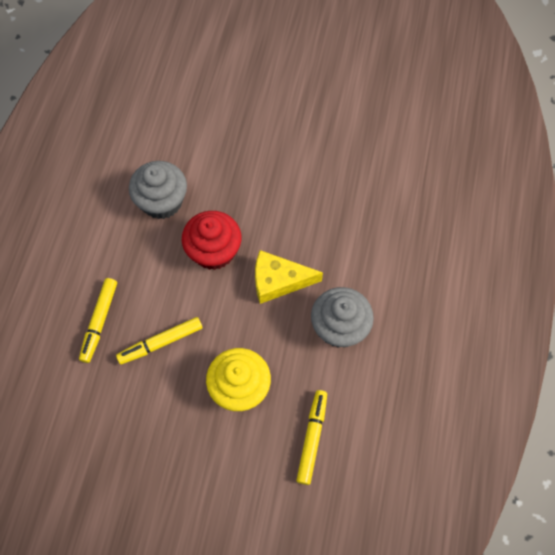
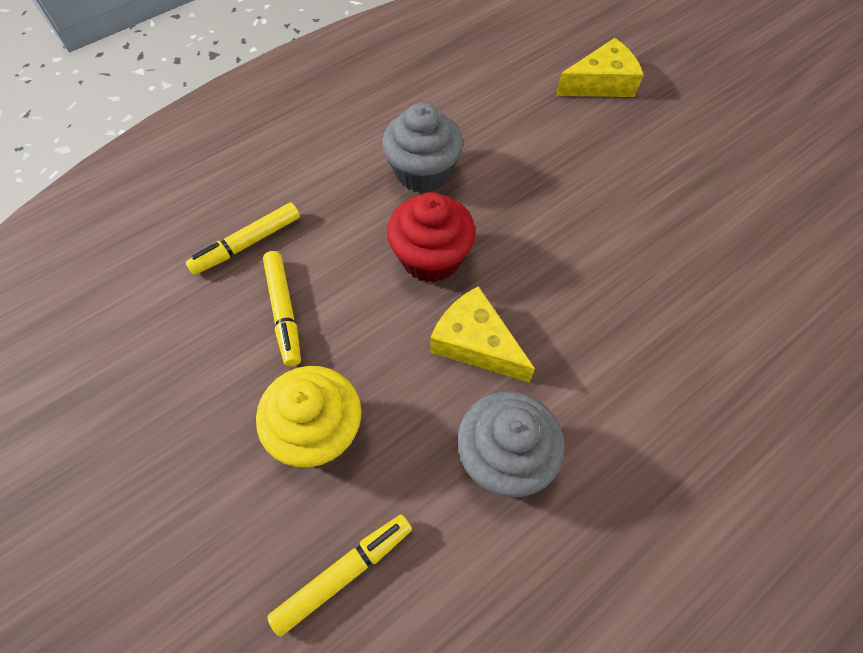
camera: 40 degrees right, 5 degrees down
yellow marker [116,317,202,365] -> yellow marker turned 120 degrees counterclockwise [263,251,301,367]
none -> yellow cheese [556,38,643,97]

